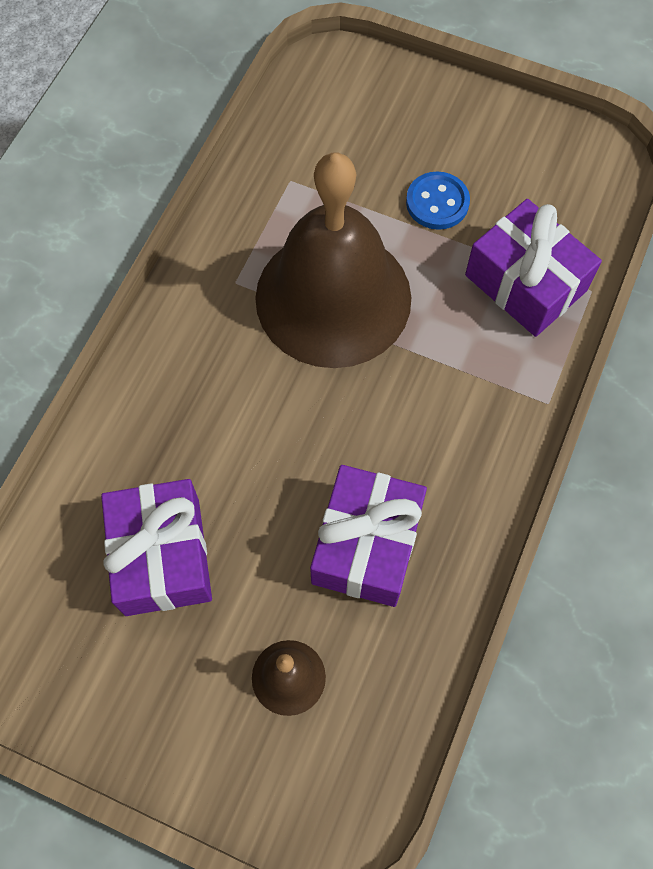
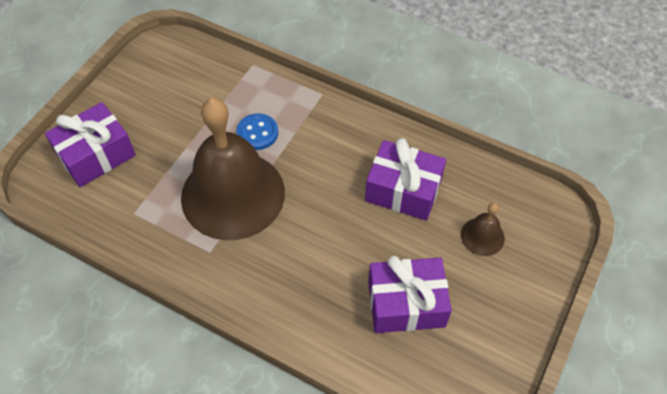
camera: 85 degrees left, 10 degrees down
blue button [406,172,470,230] -> blue button moved to [236,114,278,150]
purple gift [465,199,602,337] -> purple gift moved to [45,102,136,187]

